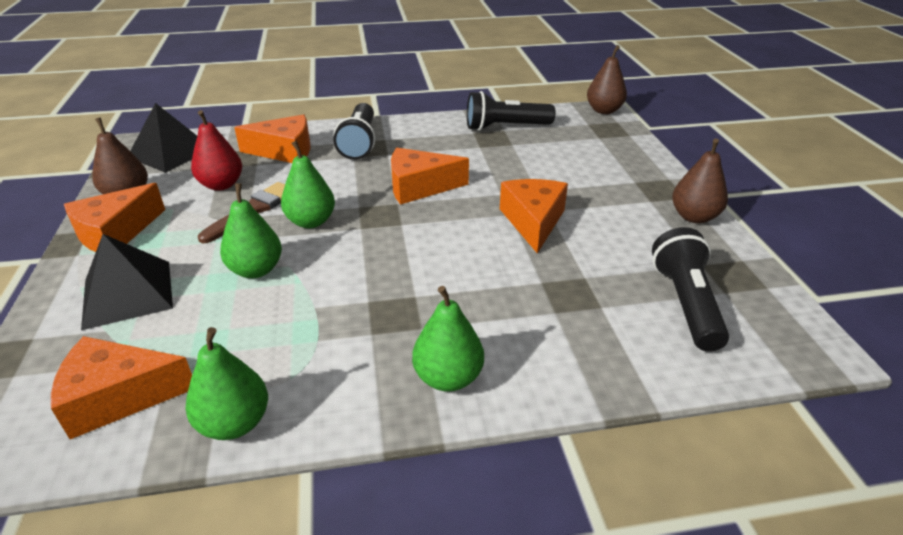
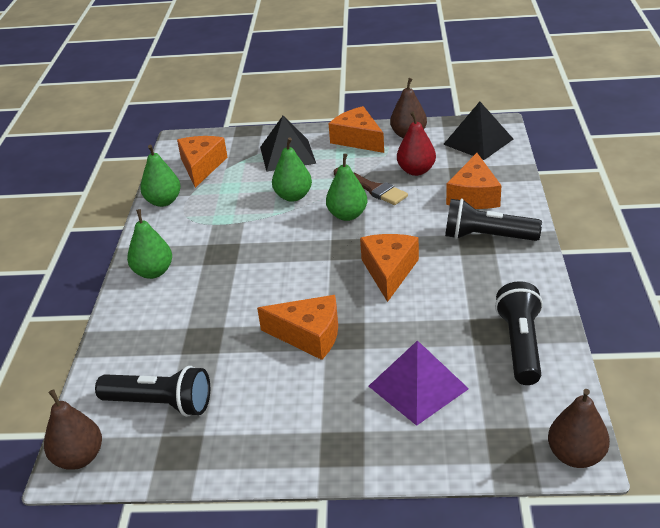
camera: 105 degrees right, 0 degrees up
brown pear [672,139,728,223] -> brown pear moved to [44,389,102,470]
none -> purple pyramid [369,340,469,426]

